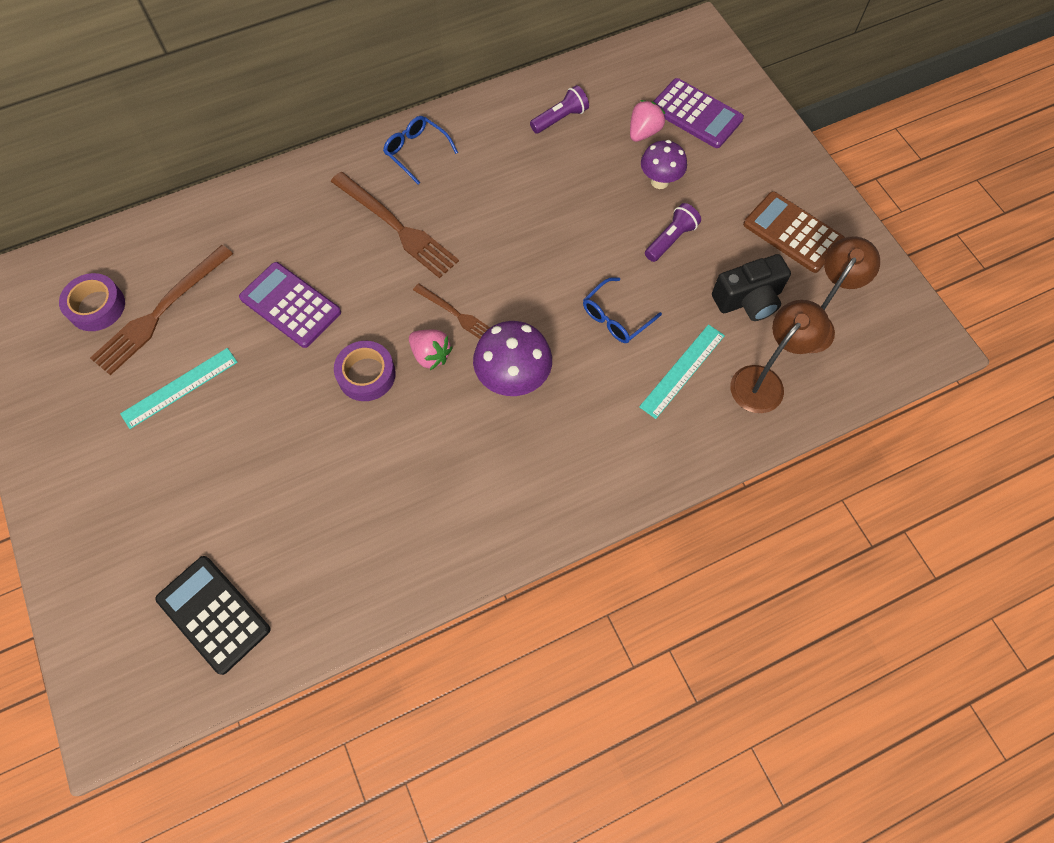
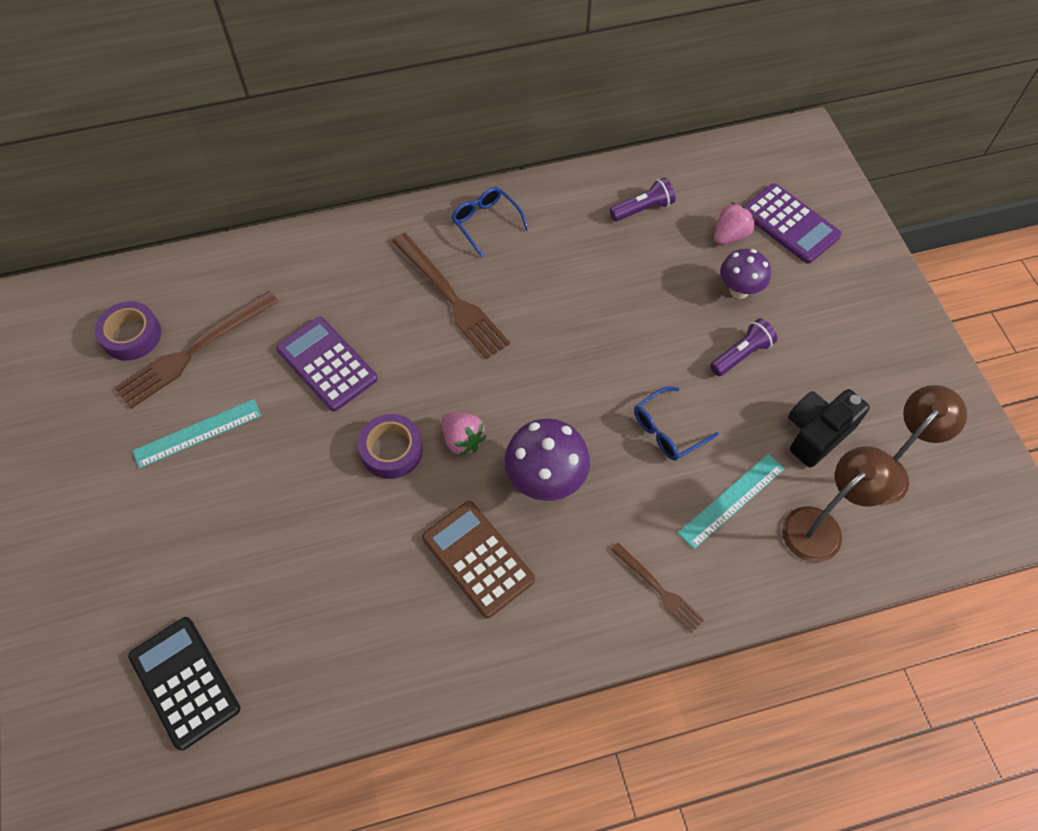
camera: 10 degrees right, 5 degrees down
brown fork [413,283,490,339] -> brown fork moved to [611,543,704,633]
black camera [712,254,791,321] -> black camera turned 150 degrees clockwise [788,389,870,468]
brown calculator [743,191,845,273] -> brown calculator moved to [422,501,535,618]

